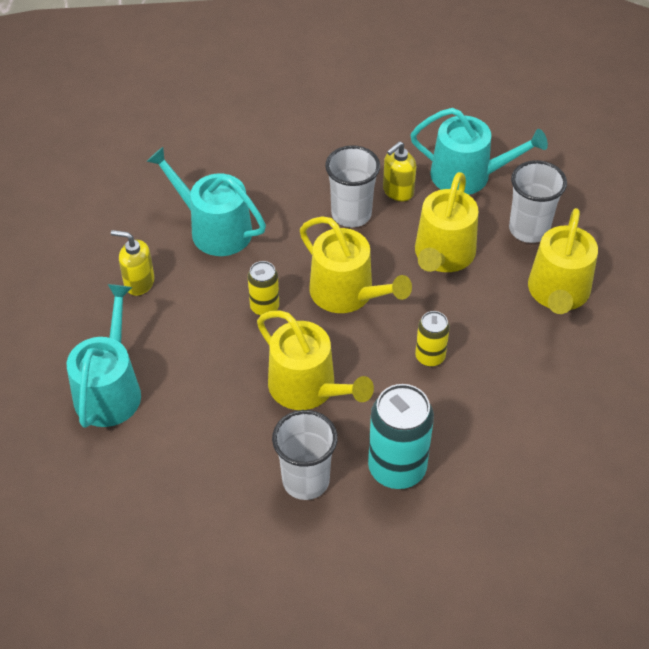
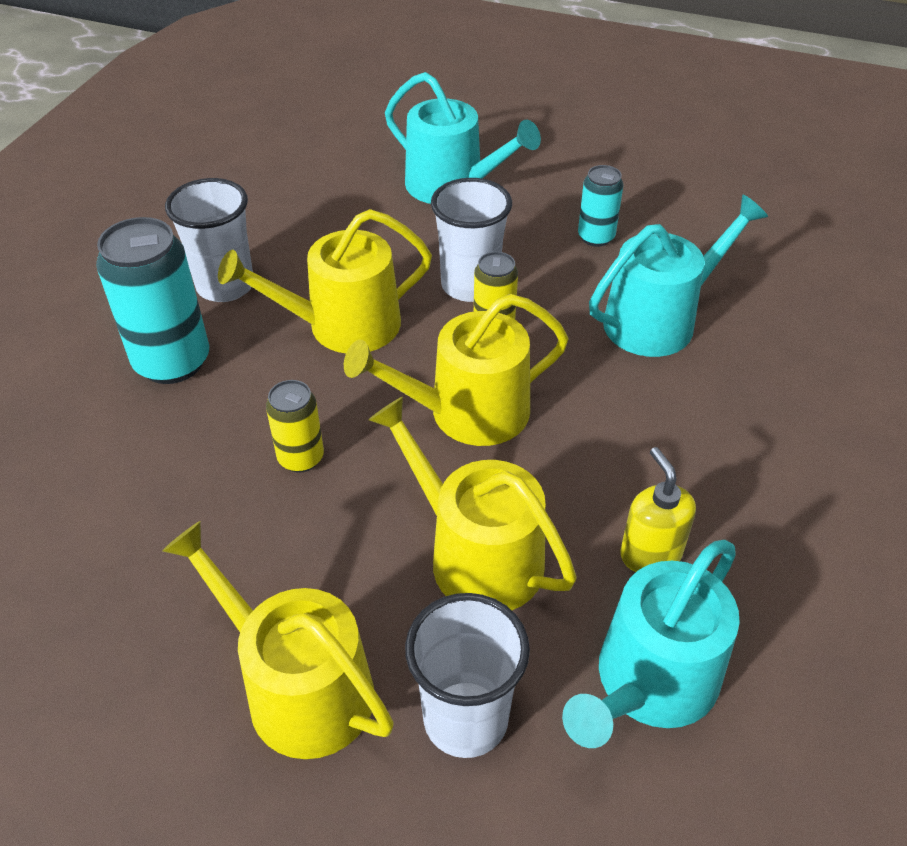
camera: 115 degrees right, 5 degrees down
yellow soap dispenser [111,230,155,296] -> turquoise can [578,165,623,247]
white cup [325,145,380,227] -> white cup moved to [431,178,512,302]

